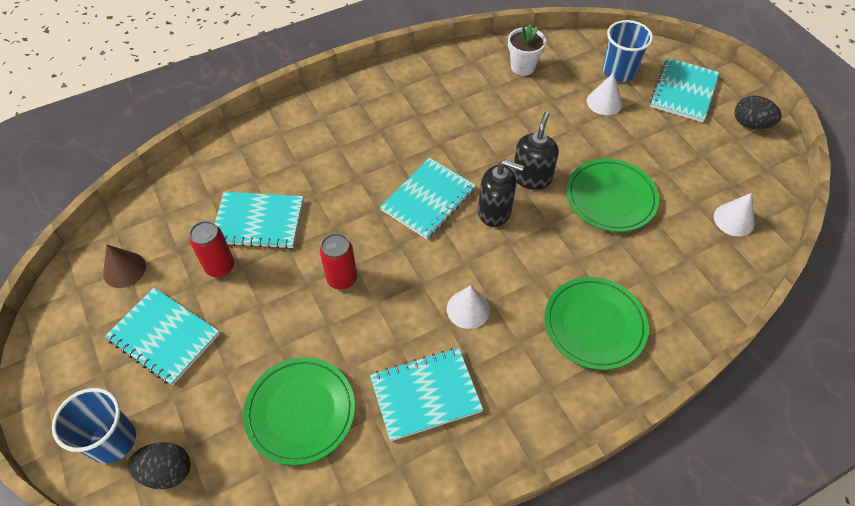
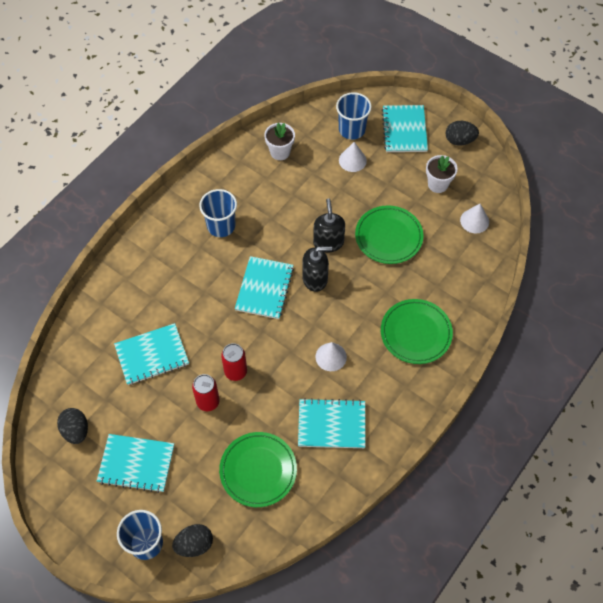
camera: 25 degrees left, 5 degrees up
brown cone [103,244,146,288] -> black egg [57,408,88,444]
red can [189,221,234,277] -> red can moved to [192,374,220,411]
turquoise notebook [370,348,483,441] -> turquoise notebook turned 45 degrees clockwise [298,398,366,448]
none -> blue cup [199,189,237,237]
none -> white flower pot [426,155,458,193]

